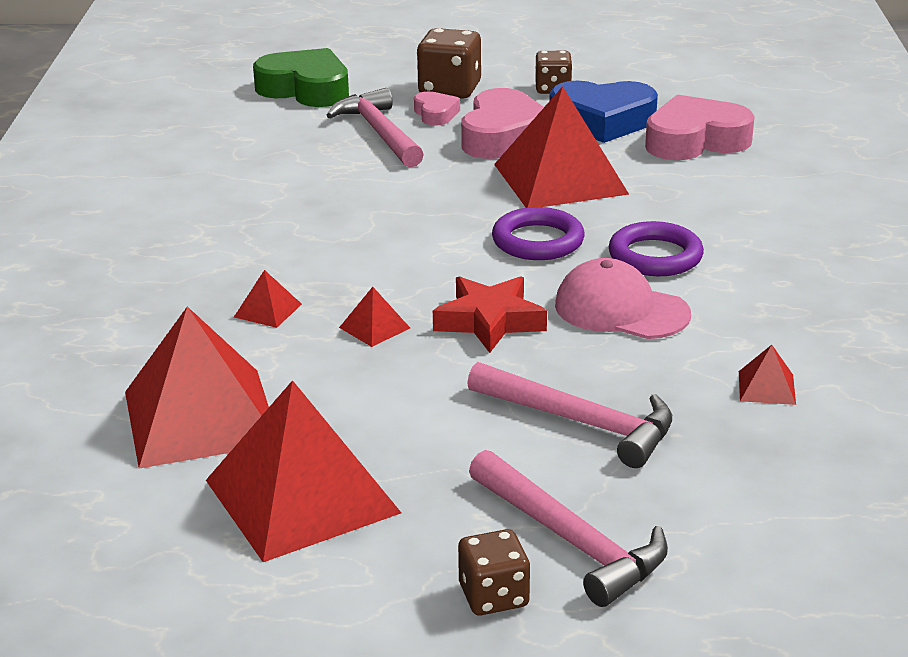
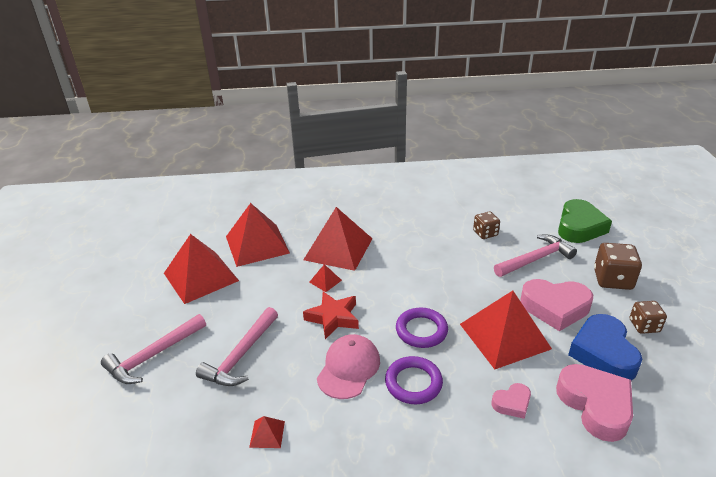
camera: 85 degrees right, 5 degrees up
red pyramid [234,270,302,328] -> red pyramid [303,207,373,271], size x2.46
pink heart [414,91,460,126] -> pink heart moved to [492,383,531,419]
brown dice [458,529,530,615] -> brown dice moved to [473,212,500,239]

